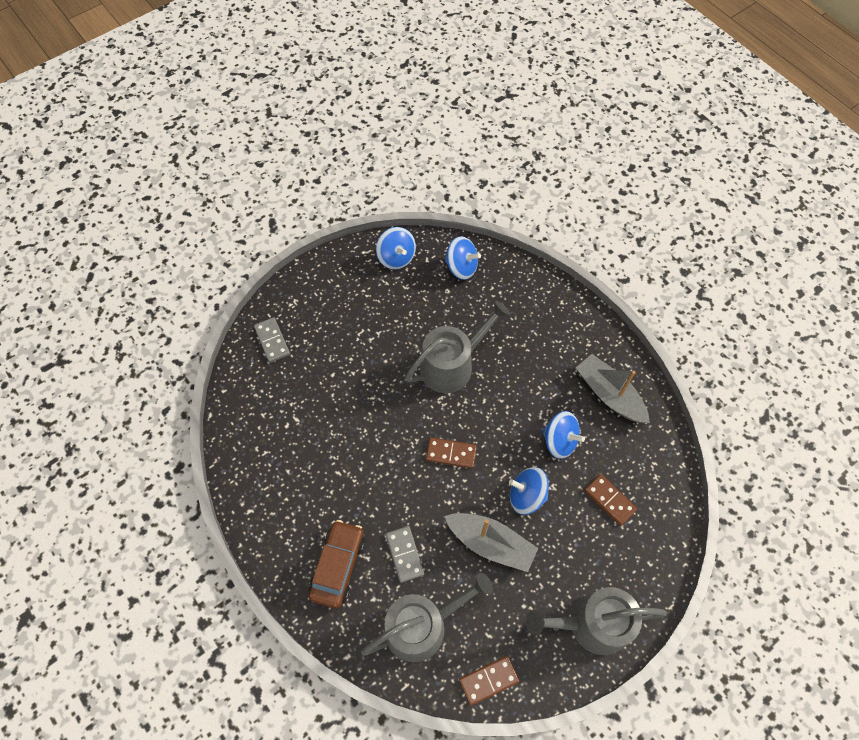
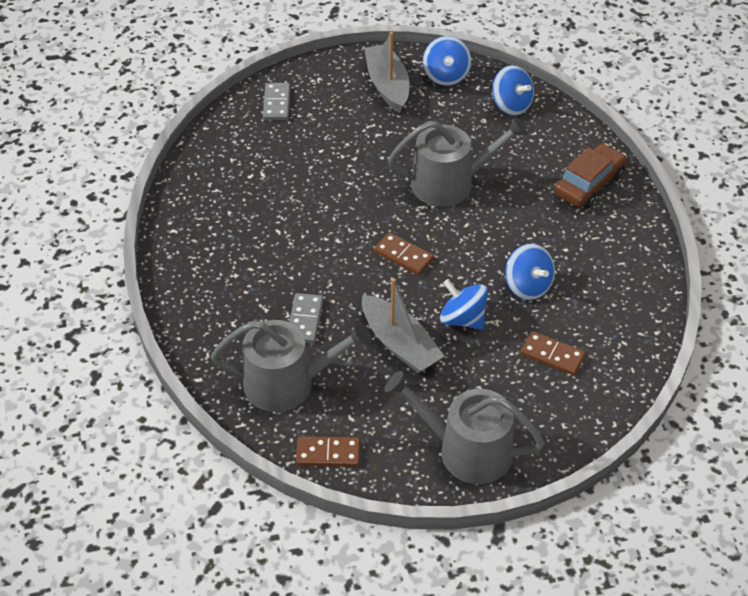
camera: 25 degrees right, 15 degrees down
brown car [309,520,365,609] -> brown car moved to [554,143,627,208]
grey boat [576,354,650,423] -> grey boat moved to [364,32,410,113]
brown domino [584,474,637,526] -> brown domino turned 45 degrees counterclockwise [520,331,586,376]

